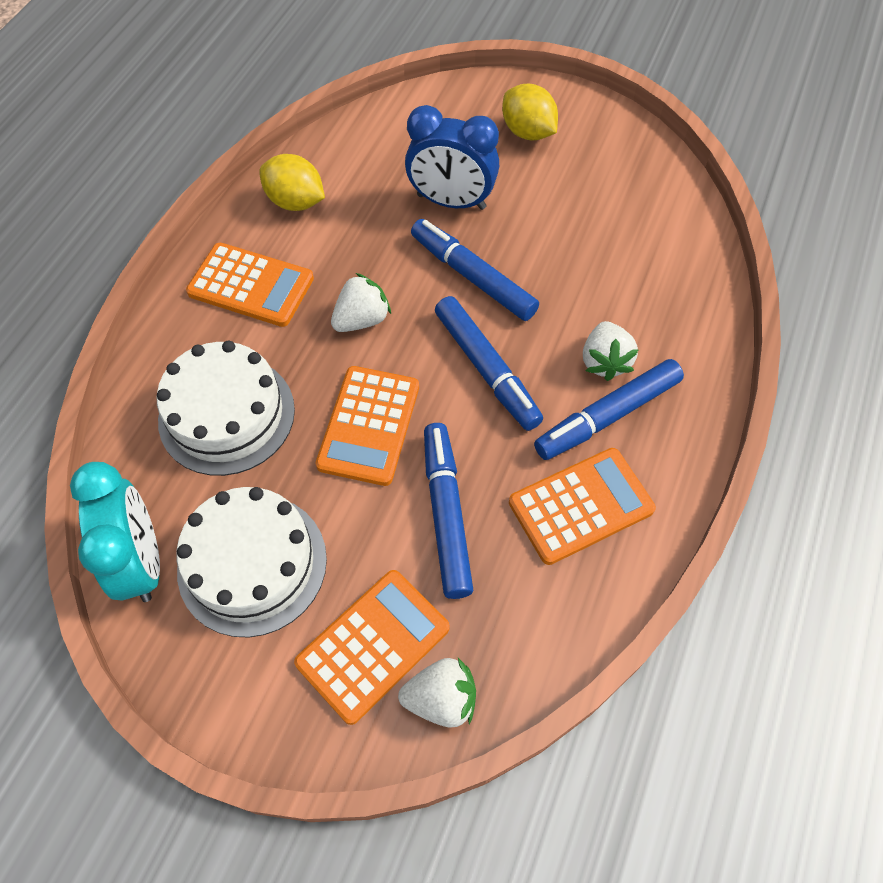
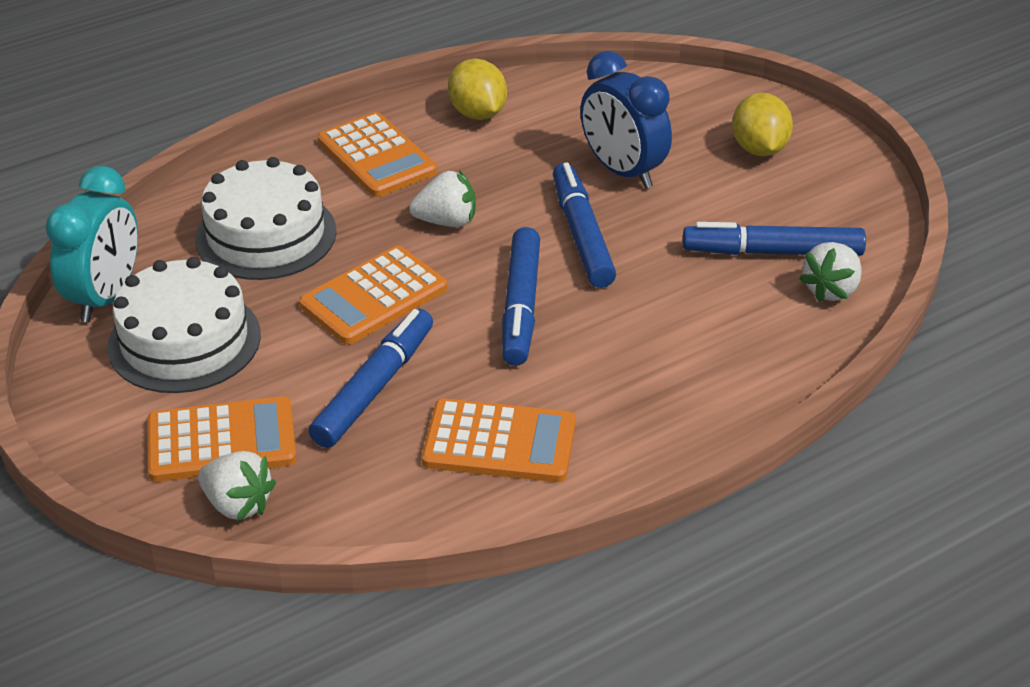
camera: 35 degrees right, 20 degrees down
blue marker [534,359,684,460] -> blue marker moved to [683,222,866,256]
white strawberry [583,321,639,381] -> white strawberry moved to [799,242,862,302]

